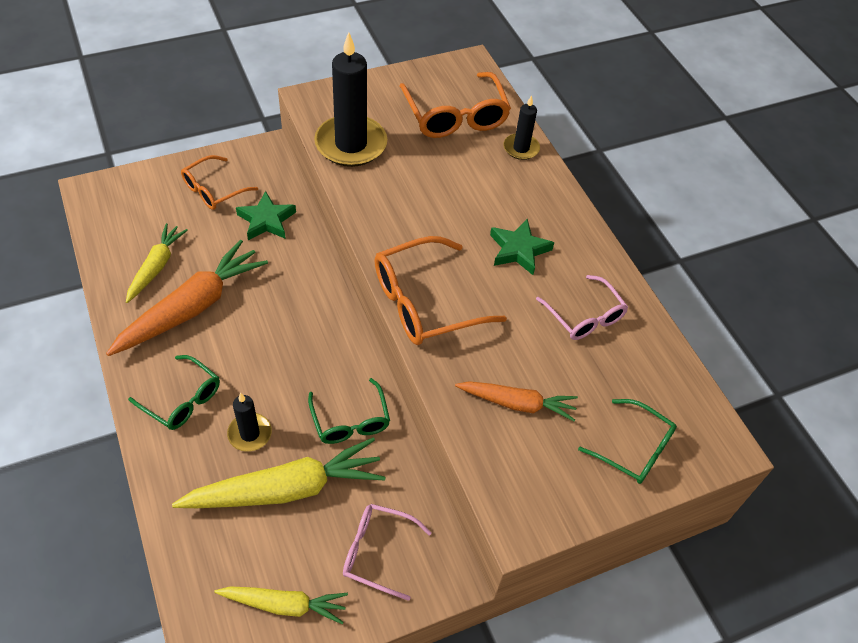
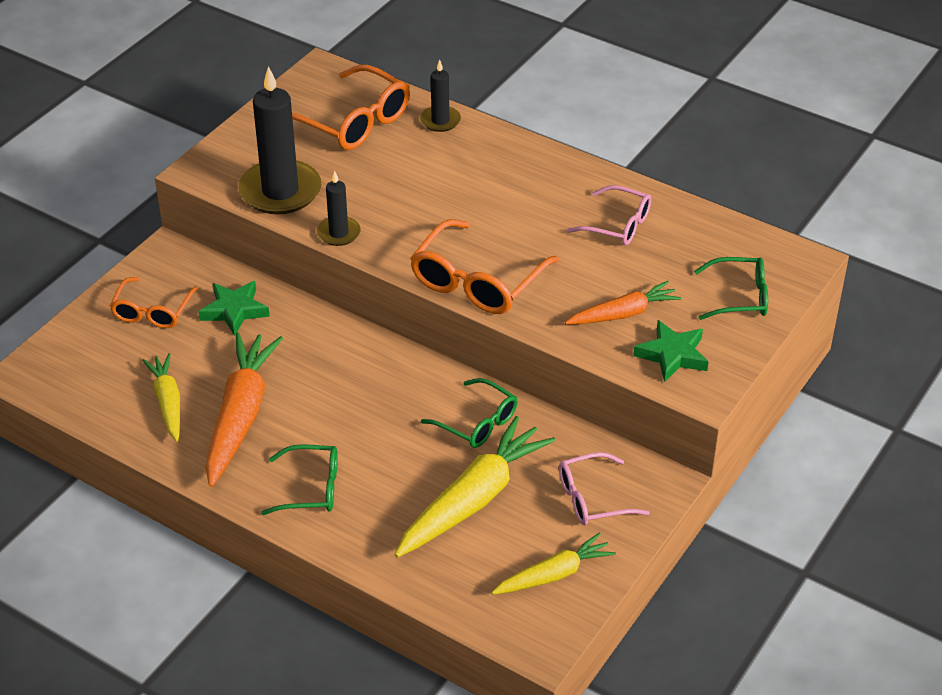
camera: 30 degrees left, 10 degrees down
black candle [227,393,272,452] -> black candle moved to [317,171,361,246]
green star [490,219,554,275] -> green star moved to [633,320,709,382]

